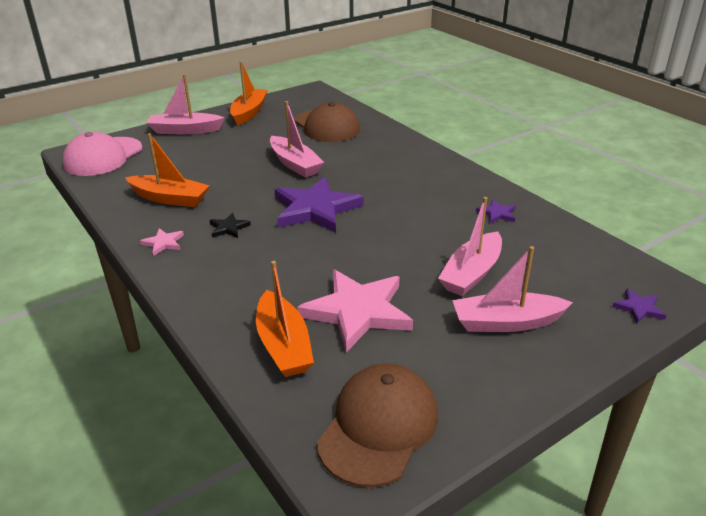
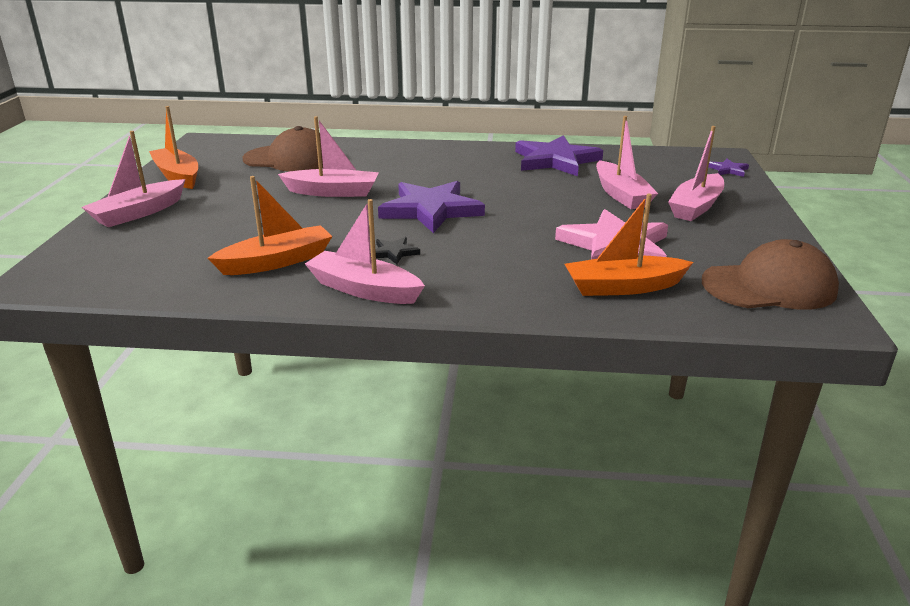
camera: 50 degrees left, 5 degrees down
pink cap [62,132,142,176] -> none
pink star [140,228,184,256] -> pink boat [305,199,425,304]
orange boat [256,261,314,377] -> orange boat turned 150 degrees clockwise [565,194,693,296]
brown cap [317,363,438,487] -> brown cap turned 105 degrees clockwise [702,239,839,310]
purple star [476,199,516,224] -> purple star [515,135,603,176], size x2.30

